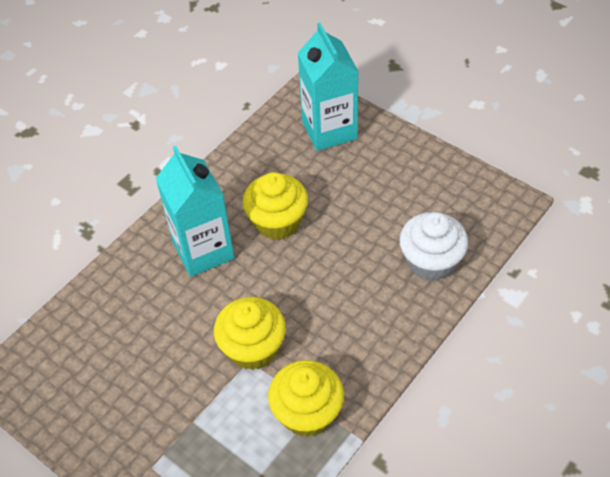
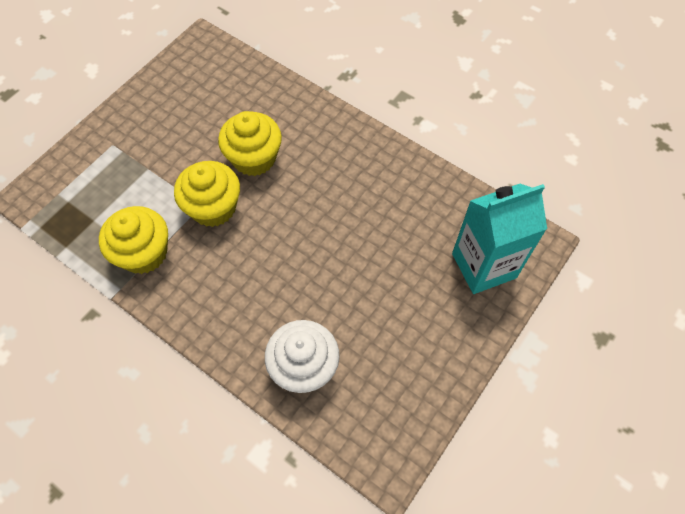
camera: 85 degrees right, 10 degrees up
turquoise carton [155,146,234,277] -> none
yellow cupcake [243,172,308,240] -> yellow cupcake moved to [218,111,282,176]

